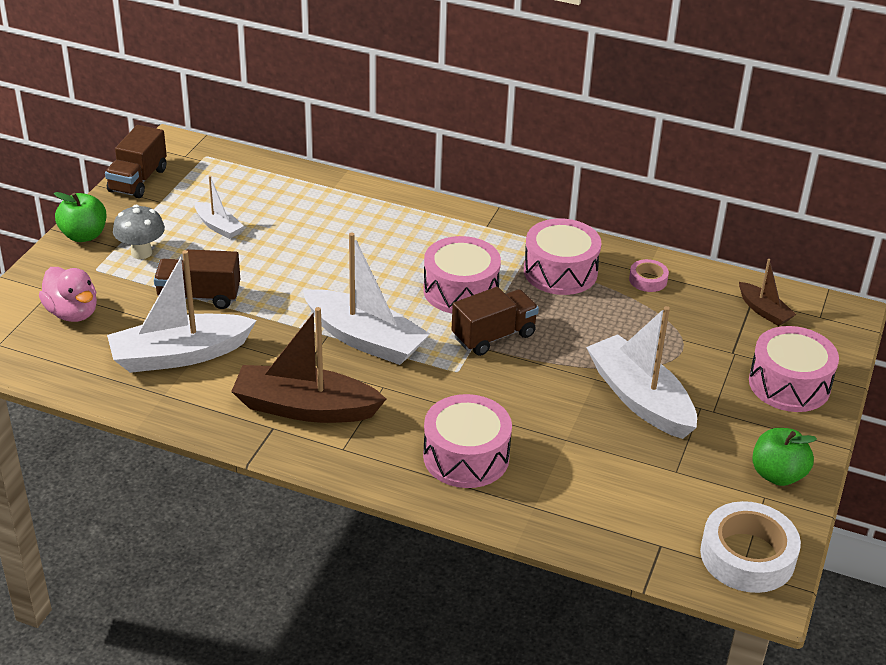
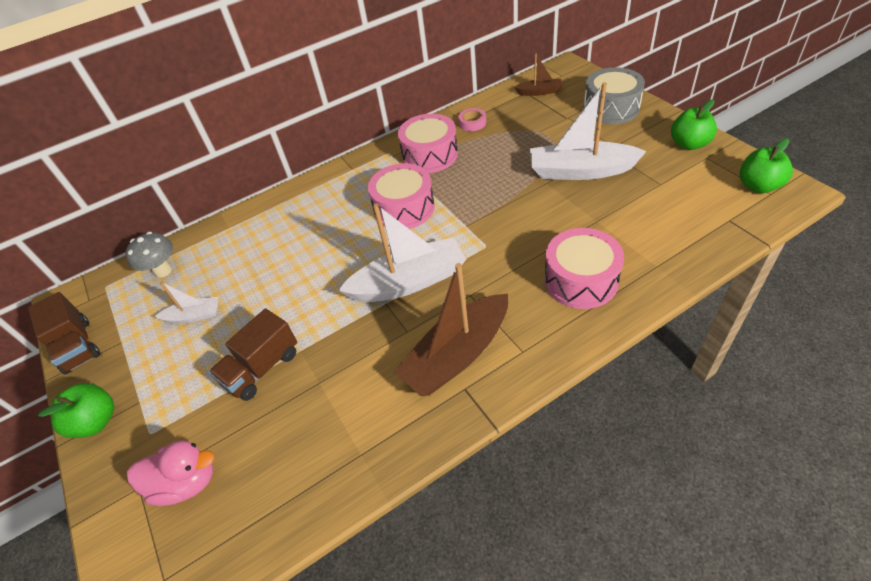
camera: 45 degrees left, 10 degrees up
white boat [107,250,257,373] -> none
grey mushroom [113,205,165,259] -> grey mushroom moved to [125,232,173,278]
brown truck [451,287,539,356] -> none
white tape [700,501,801,593] -> green apple [740,138,793,193]
pink drum [749,326,839,412] -> grey drum [583,67,645,124]

